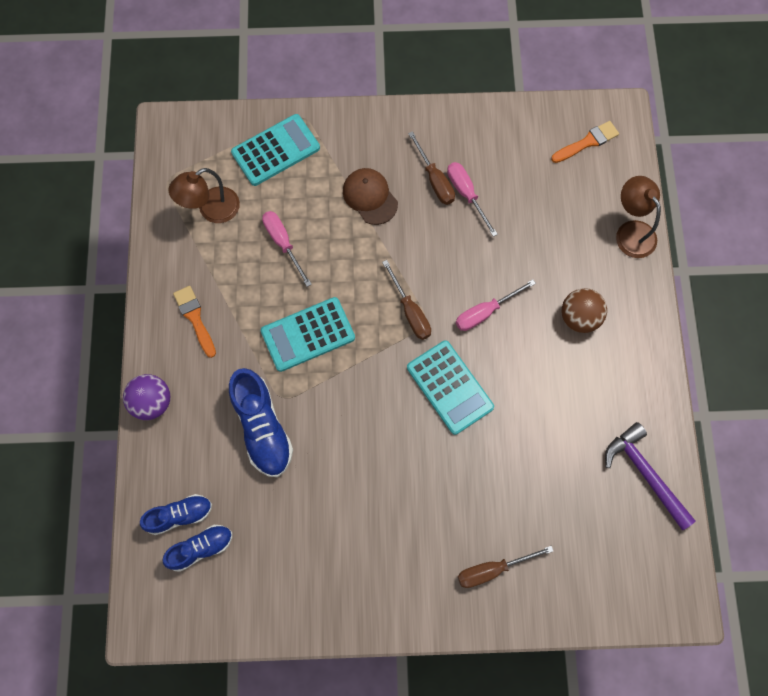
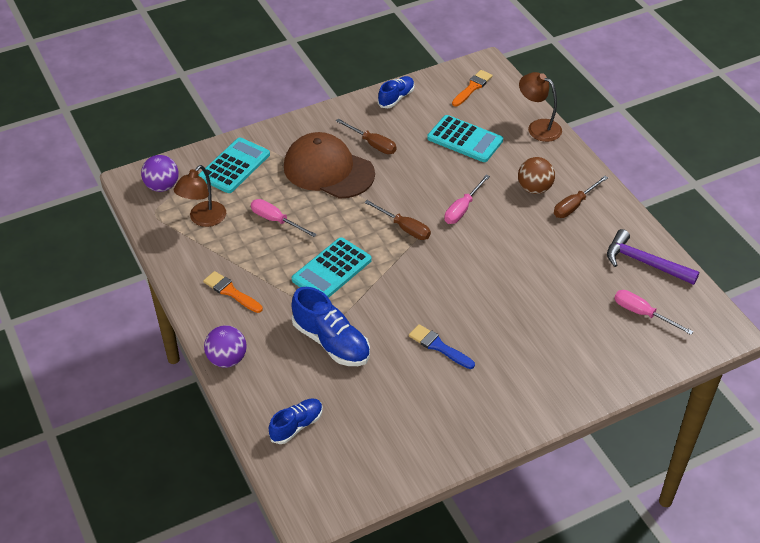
camera: 25 degrees left, 25 degrees down
blue shoe [162,525,232,572] -> blue shoe moved to [378,76,414,108]
brown cap [343,168,398,225] -> brown cap [284,132,375,199], size x1.75
turquoise calculator [407,340,494,435] -> turquoise calculator moved to [427,115,503,162]
pink screwdriver [447,162,498,237] -> pink screwdriver moved to [614,290,694,335]
brown screwdriver [458,546,553,588] -> brown screwdriver moved to [554,176,608,218]
none -> purple ball [141,155,179,192]
none -> blue brush [409,324,475,369]

